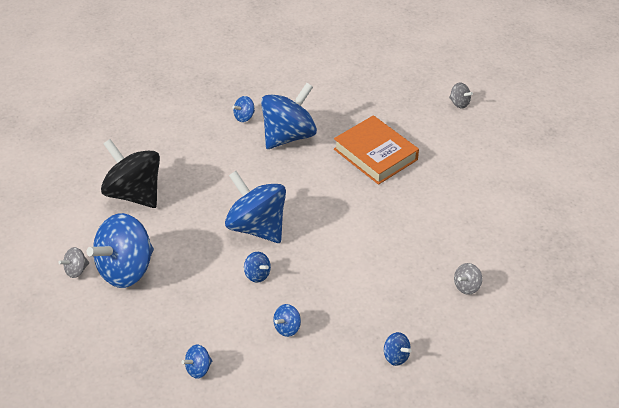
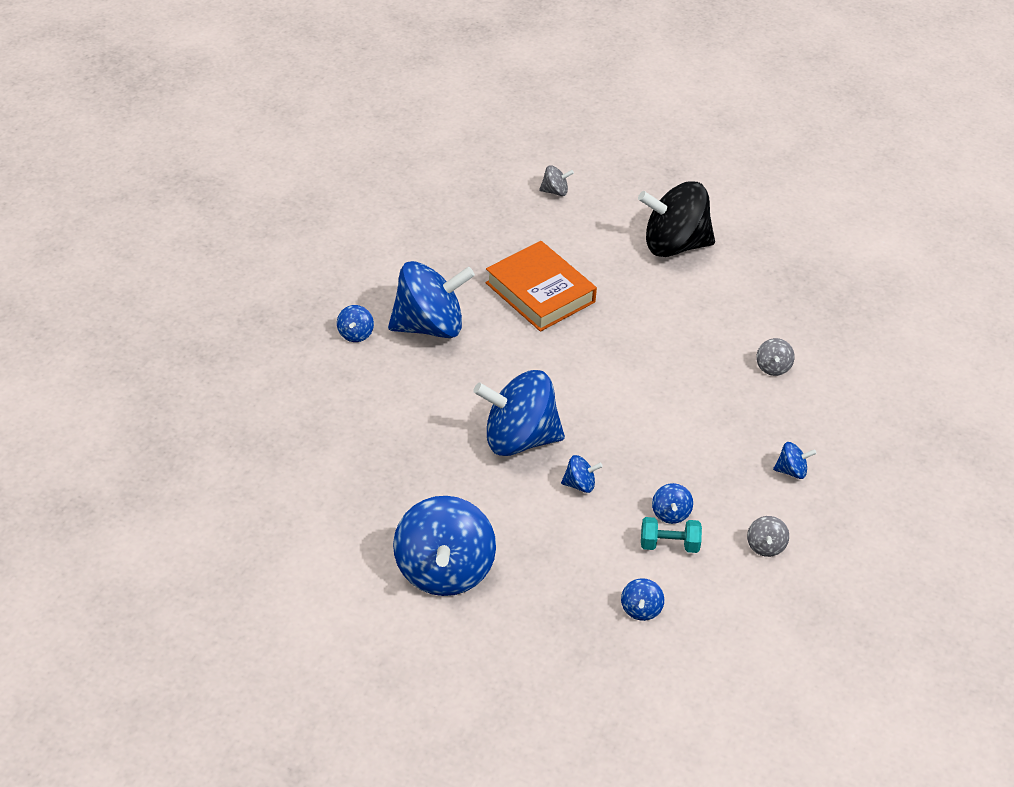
camera: 45 degrees left, 0 degrees up
grey spinning top [59,247,89,278] -> grey spinning top moved to [747,516,789,557]
black spinning top [101,139,160,208] -> black spinning top moved to [638,181,715,257]
blue spinning top [261,83,317,149] -> blue spinning top turned 75 degrees clockwise [388,261,475,338]
orange book [334,115,419,185] -> orange book turned 45 degrees clockwise [486,241,597,332]
none -> turquoise dumbbell [641,517,702,553]

